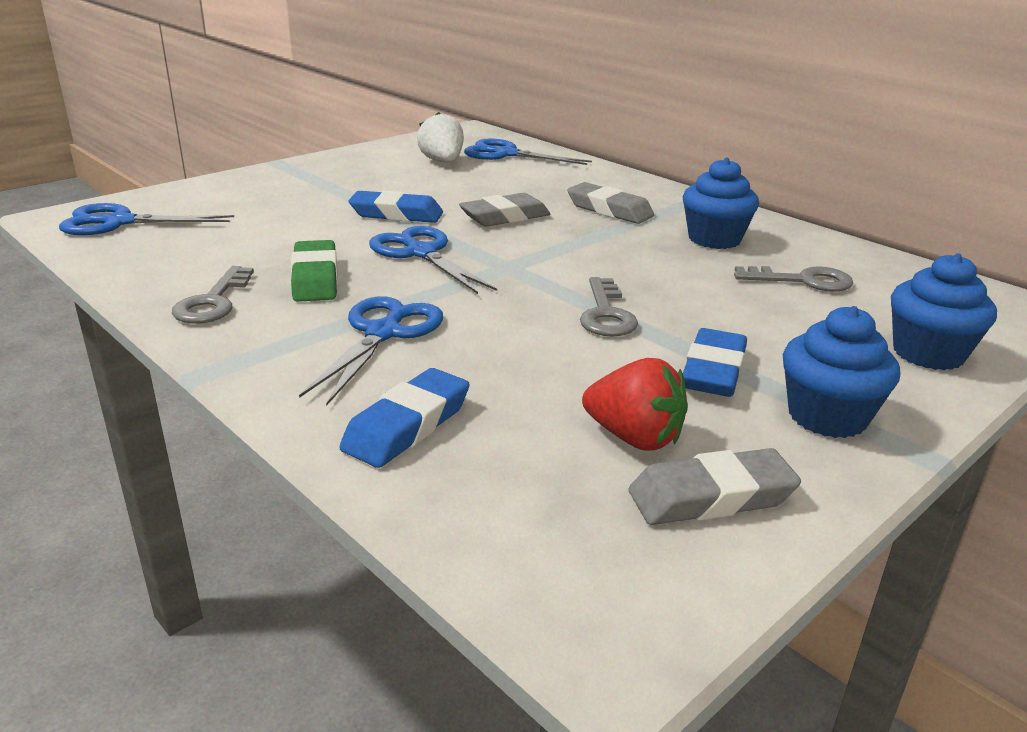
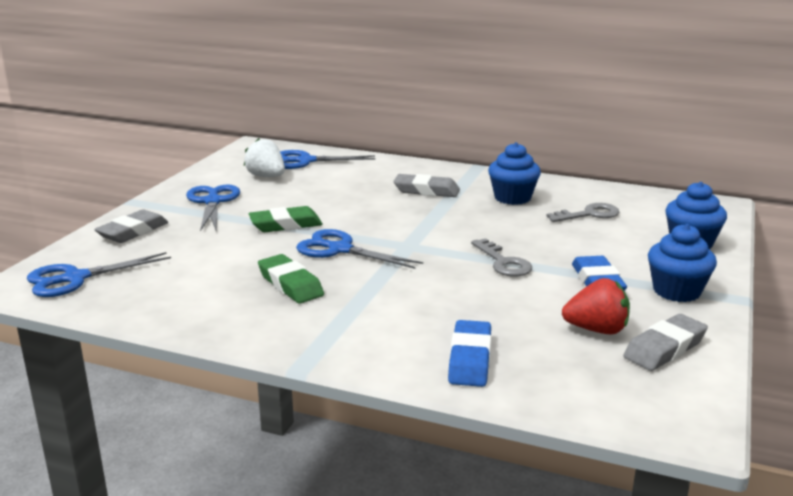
camera: 25 degrees left, 5 degrees down
grey key [172,266,254,324] -> none
blue scissors [299,296,443,406] -> blue scissors moved to [186,185,240,231]
blue eraser [349,191,443,223] -> green eraser [249,206,323,232]
grey eraser [459,193,550,227] -> grey eraser moved to [94,210,168,243]

